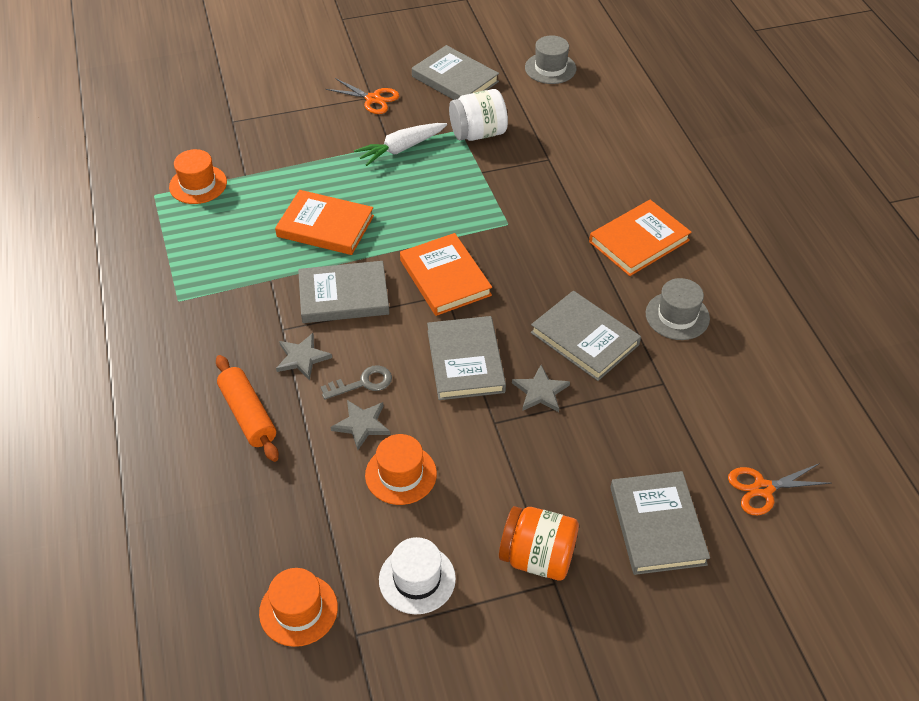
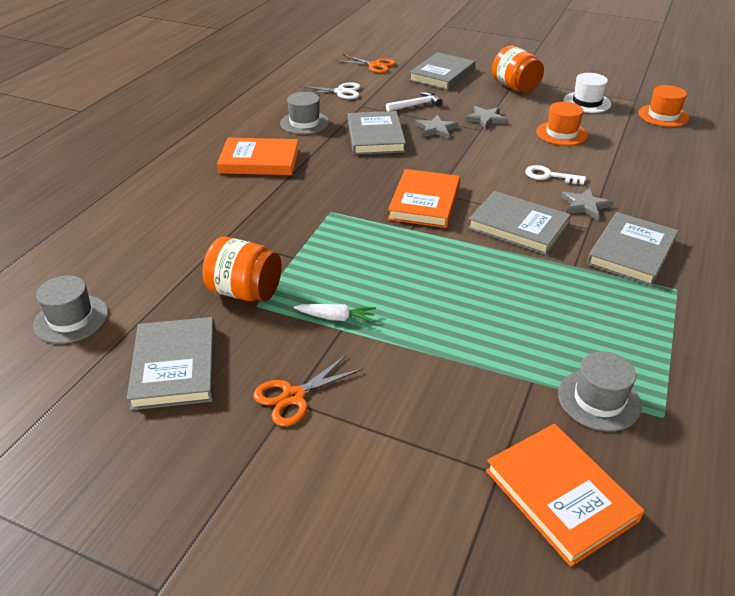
camera: 140 degrees left, 10 degrees down
orange hat [169,149,227,204] -> grey hat [558,351,642,432]
orange rolling pin [216,355,279,462] -> none
orange book [275,190,374,255] -> orange book moved to [486,424,645,567]
grey key [321,365,392,400] -> white key [525,165,586,185]
orange scissors [326,78,399,114] -> orange scissors turned 105 degrees counterclockwise [253,355,363,426]
grey star [331,400,390,450] -> grey star moved to [465,106,508,129]
white carrot [354,123,447,166] -> white carrot [294,304,376,322], size x0.64
grey book [427,316,506,400] -> grey book moved to [587,212,679,286]
white jar [449,89,508,141] -> orange jar [203,237,282,302]
none -> white scissors [299,82,360,99]
none -> white hammer [386,92,442,111]

